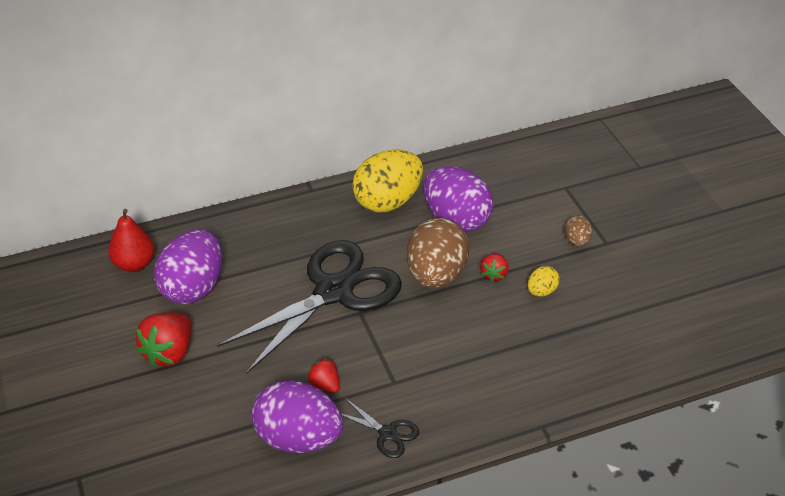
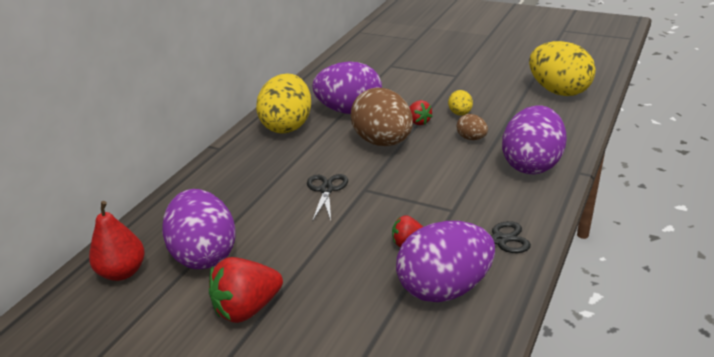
camera: 40 degrees left, 10 degrees down
red strawberry [136,313,192,367] -> red strawberry turned 75 degrees clockwise [209,257,283,323]
black scissors [217,240,402,373] -> black scissors [307,174,348,222], size x0.41
brown egg [565,216,592,247] -> brown egg moved to [457,114,488,140]
none -> purple egg [502,106,566,174]
none -> yellow egg [529,41,596,96]

